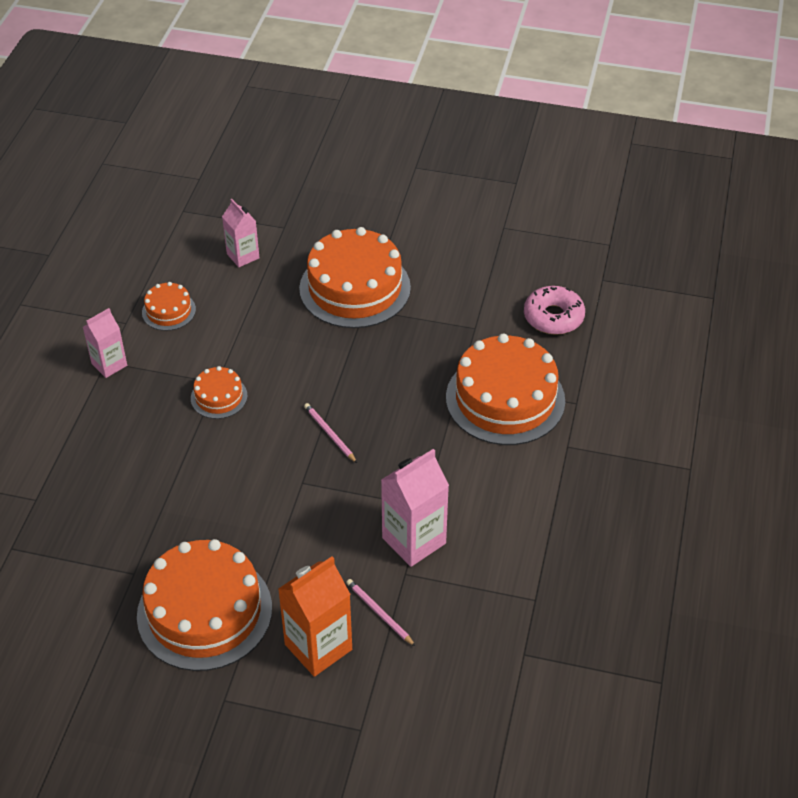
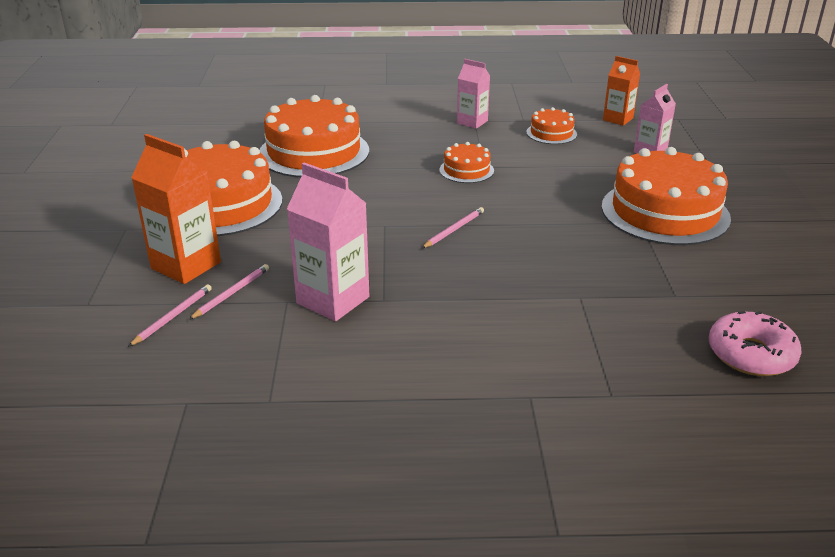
camera: 75 degrees right, 15 degrees down
orange cake [446,334,565,445] -> orange cake moved to [259,95,369,177]
none -> pink pencil [128,284,212,347]
none -> orange carton [603,56,640,126]

